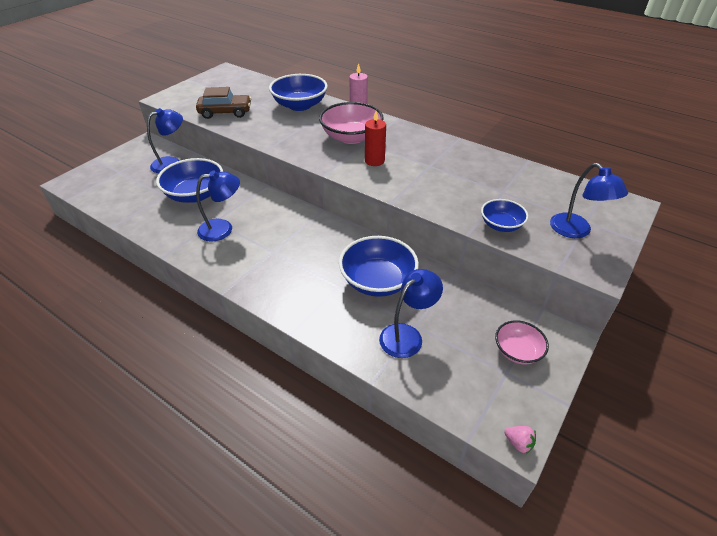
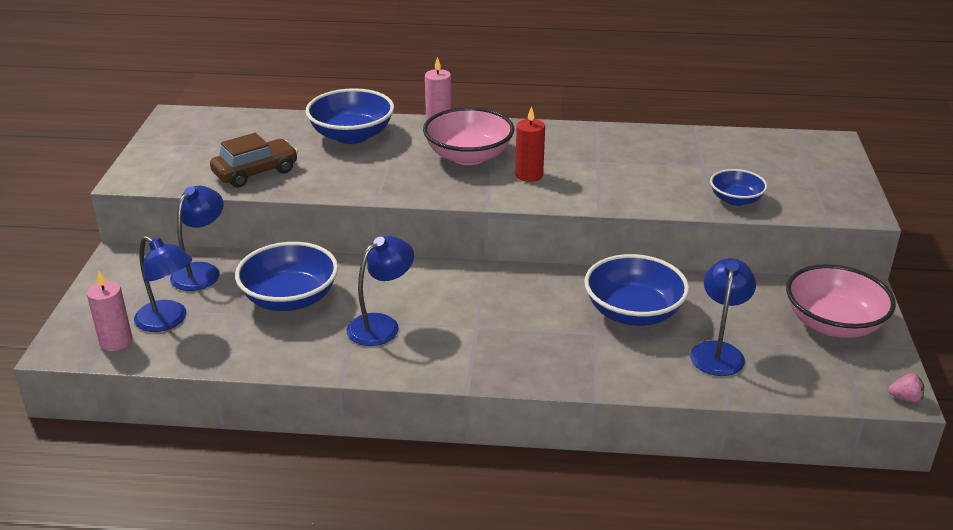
camera: 30 degrees left, 10 degrees down
pink bowl [495,320,549,364] -> pink bowl [786,264,896,338], size x1.73
blue lamp [550,163,628,238] -> blue lamp moved to [134,236,192,332]
none -> pink candle [87,271,132,351]

